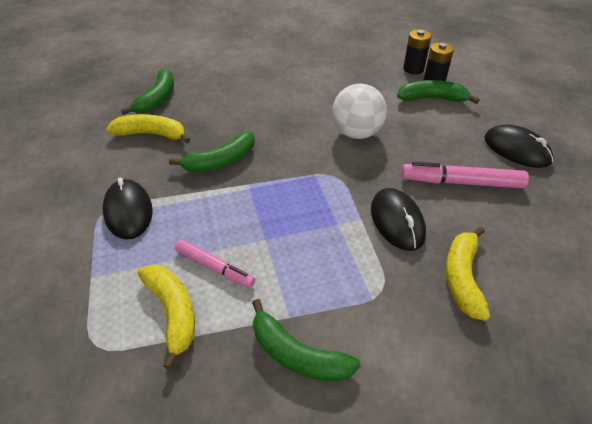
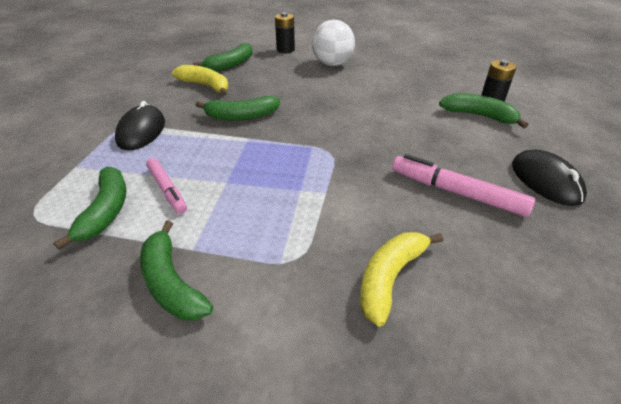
camera: 25 degrees right, 5 degrees down
yellow banana [138,265,195,370] -> green banana [53,167,127,250]
white ball [332,84,387,139] -> white ball moved to [312,20,355,66]
black mouse [371,188,426,251] -> none
black battery [403,29,431,74] -> black battery moved to [275,12,295,53]

